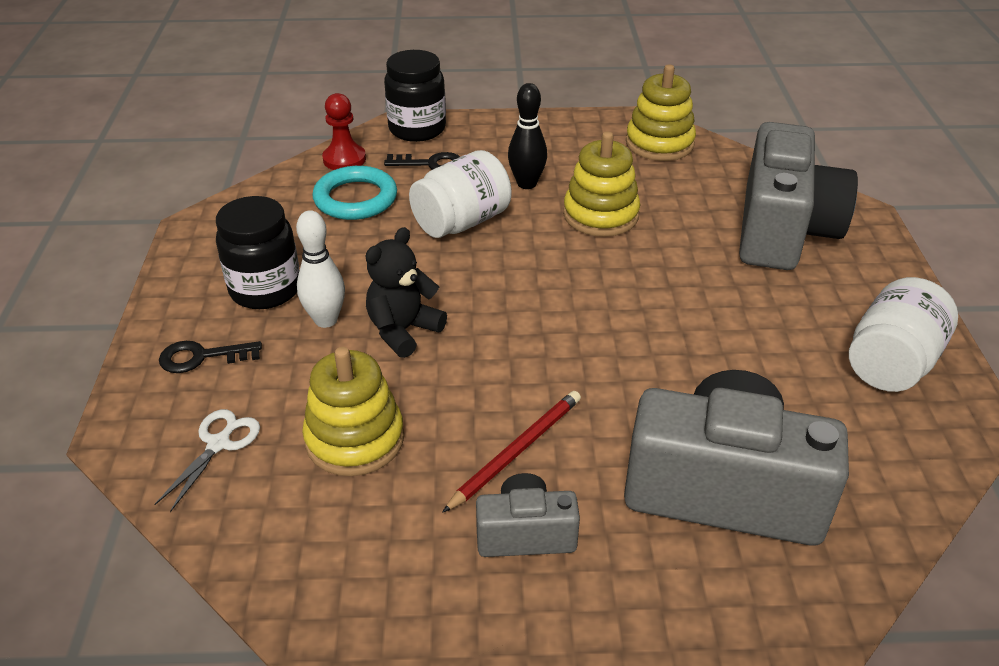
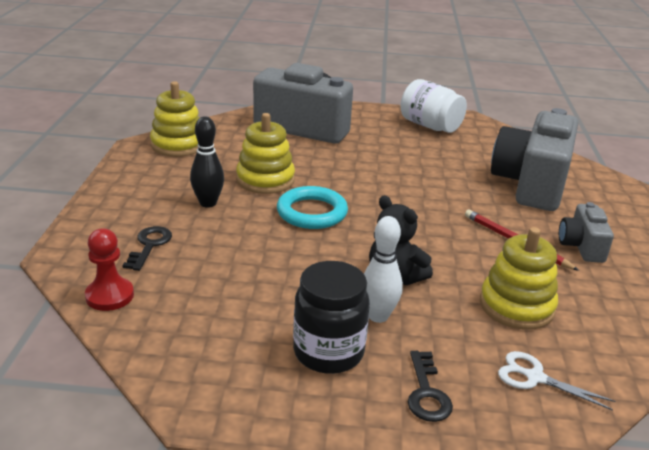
camera: 85 degrees left, 10 degrees down
turquoise ring [312,166,397,220] -> turquoise ring moved to [277,186,348,229]
black jar [384,50,446,142] -> none
white jar [409,150,512,238] -> none

